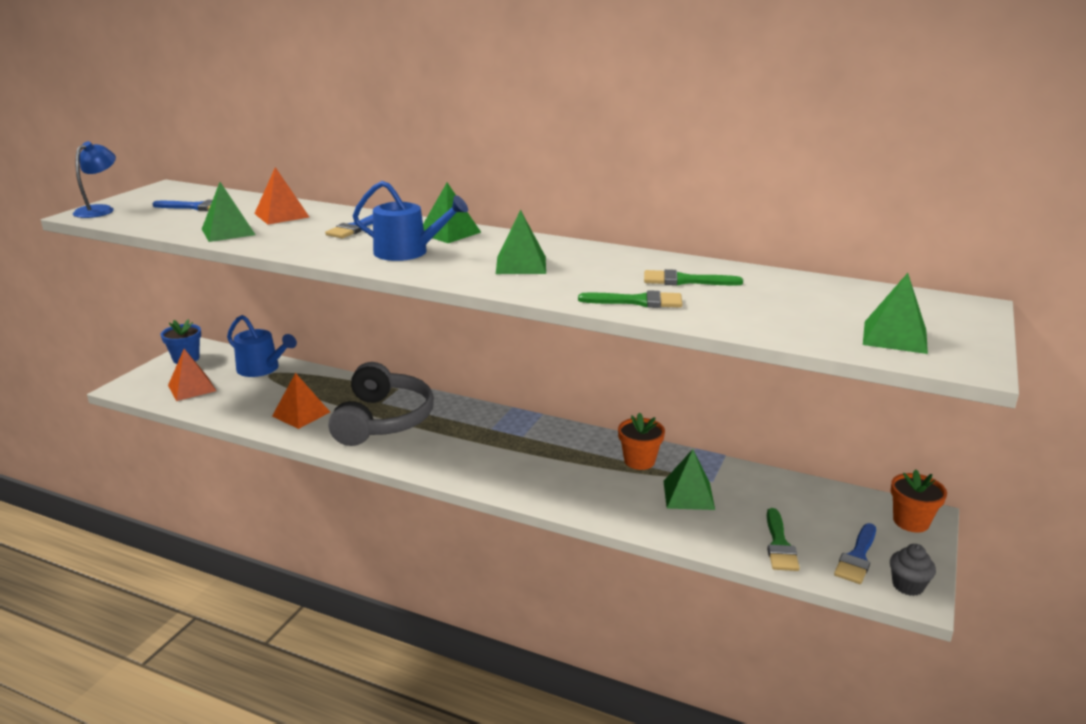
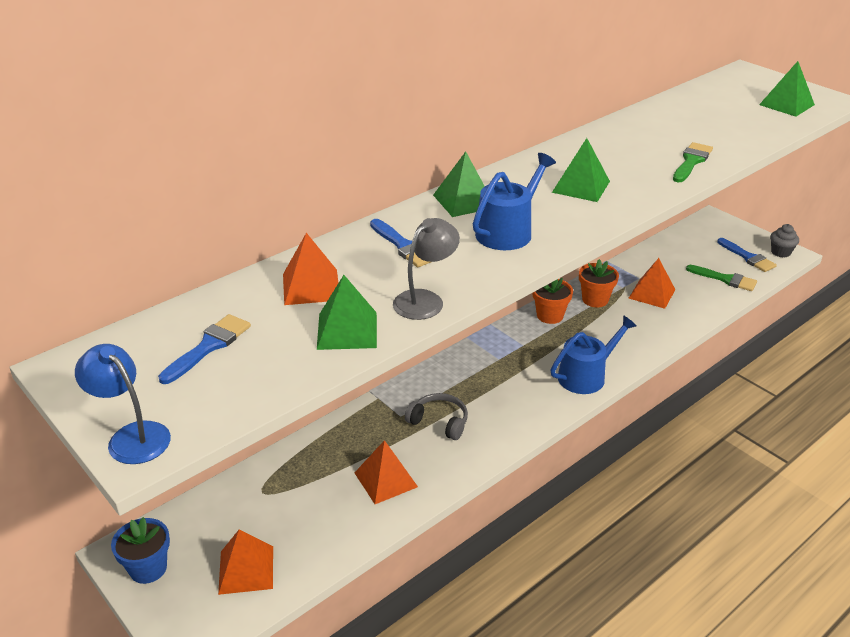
camera: 65 degrees left, 10 degrees up
blue watering can [227,315,297,377] -> blue watering can moved to [551,315,637,394]
grey headphones [328,362,434,446] -> grey headphones [405,393,468,440], size x0.50
green brush [644,269,743,285] -> none
green pyramid [663,449,715,510] -> orange pyramid [629,258,676,309]
orange flower pot [891,470,947,532] -> orange flower pot moved to [532,278,573,324]
none -> grey lamp [393,218,460,320]

